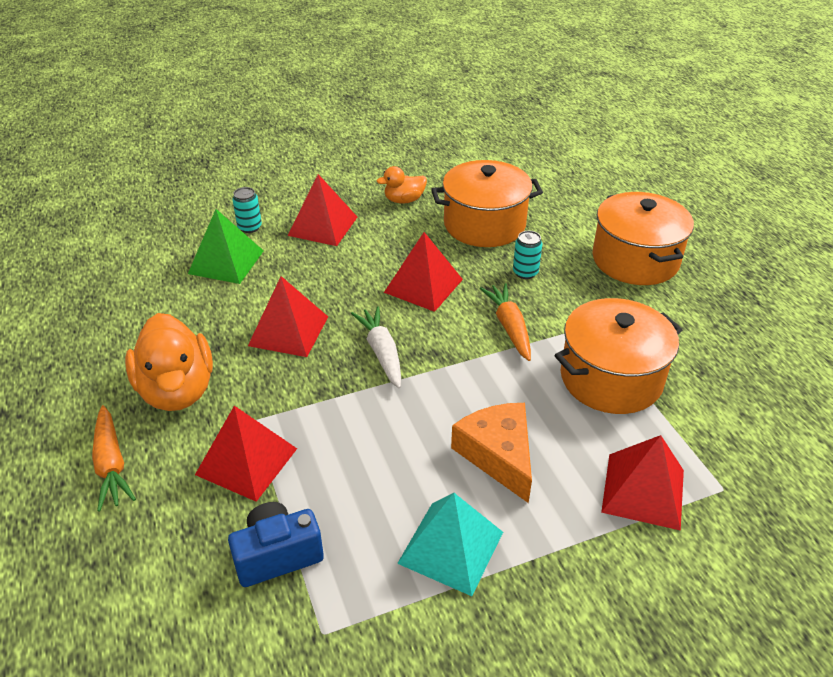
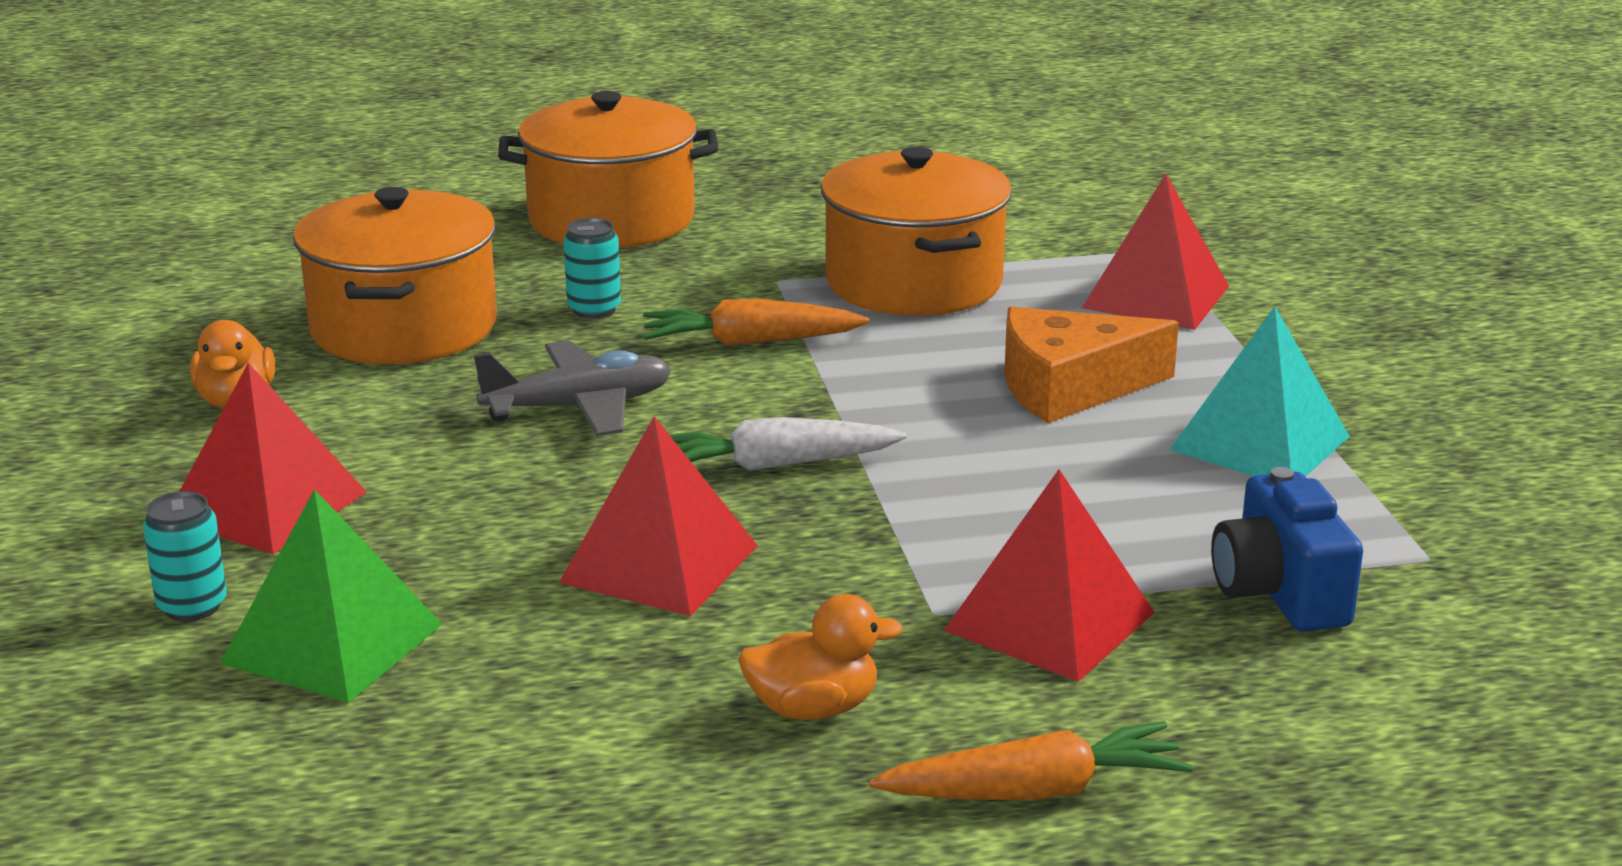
camera: 80 degrees left, 15 degrees down
orange duck [125,313,213,411] -> orange duck [738,594,903,720], size x0.53
red pyramid [384,232,463,312] -> grey plane [474,340,671,436]

